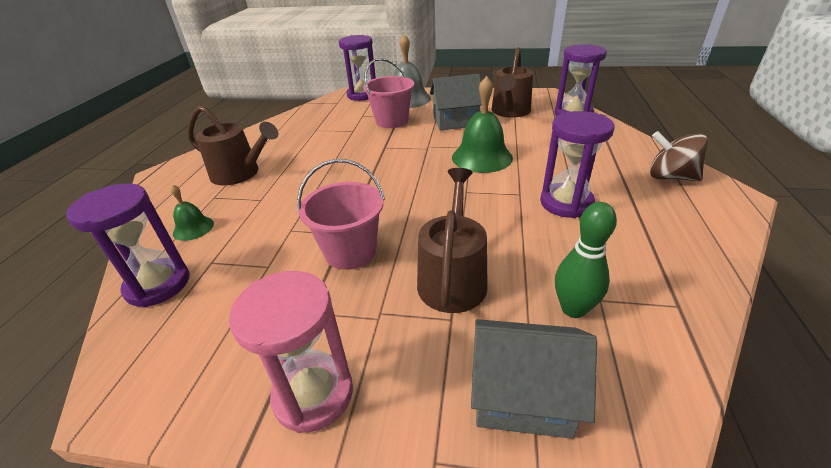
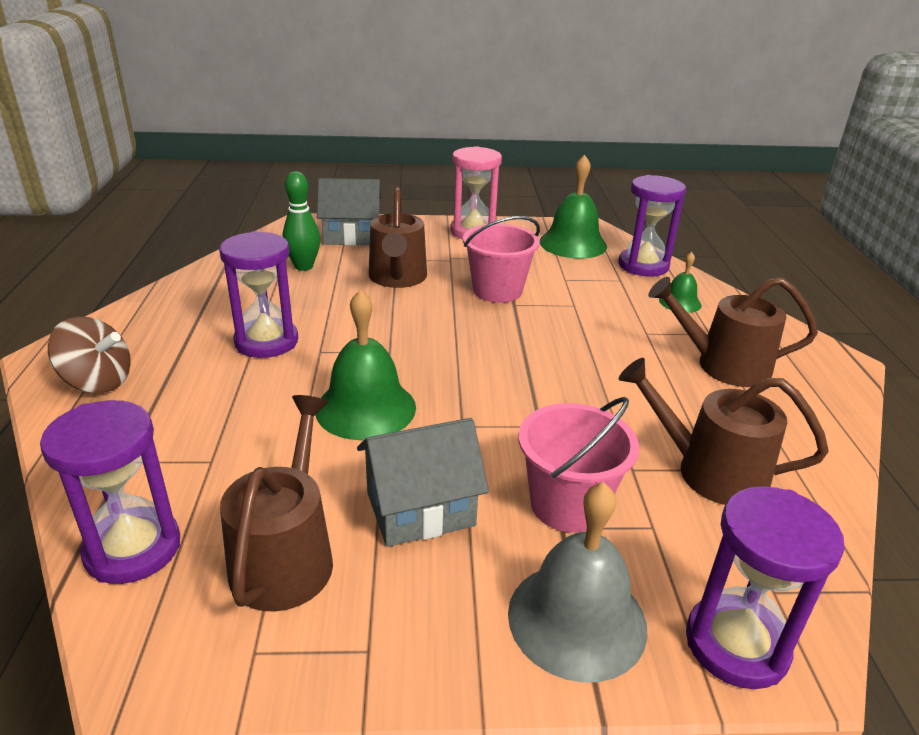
camera: 165 degrees right, 5 degrees down
none -> green bell [540,155,607,259]
none -> brown watering can [618,358,829,505]

